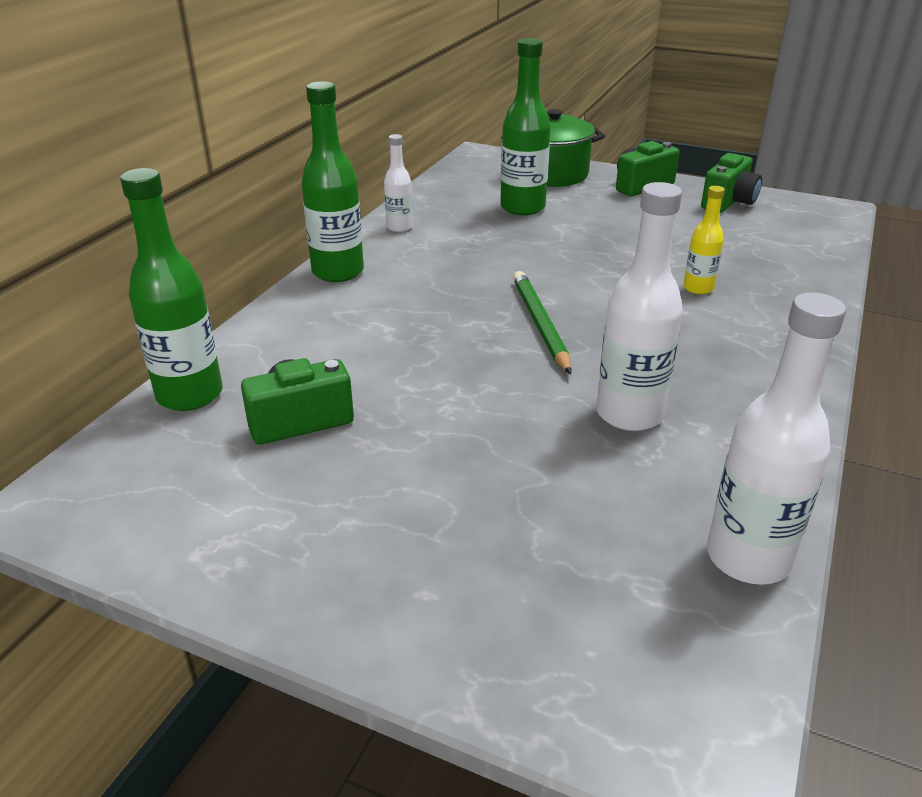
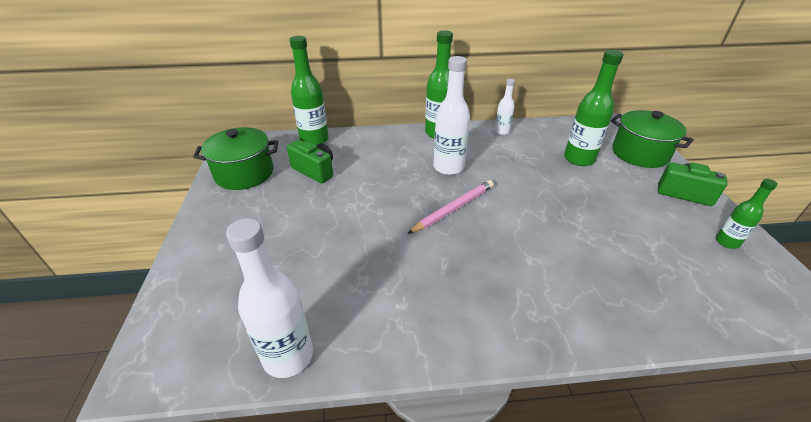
camera: 60 degrees right, 5 degrees up
green pencil [513,271,572,375] -> pink pencil [407,180,494,234]
white bottle [596,182,683,431] -> white bottle moved to [433,56,470,175]
yellow bottle [683,186,725,295] -> none
green camera [701,153,762,213] -> green bottle [716,179,778,249]
none -> green pot [193,127,278,190]

